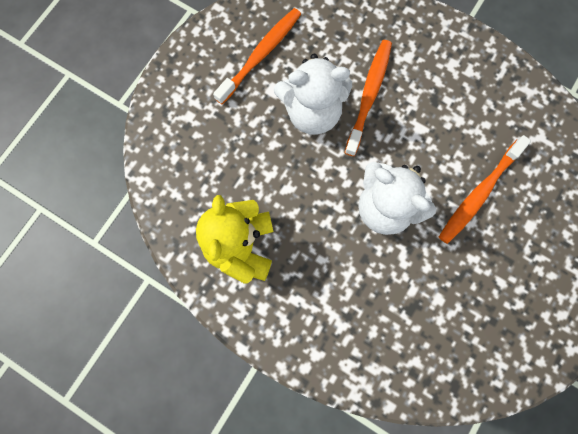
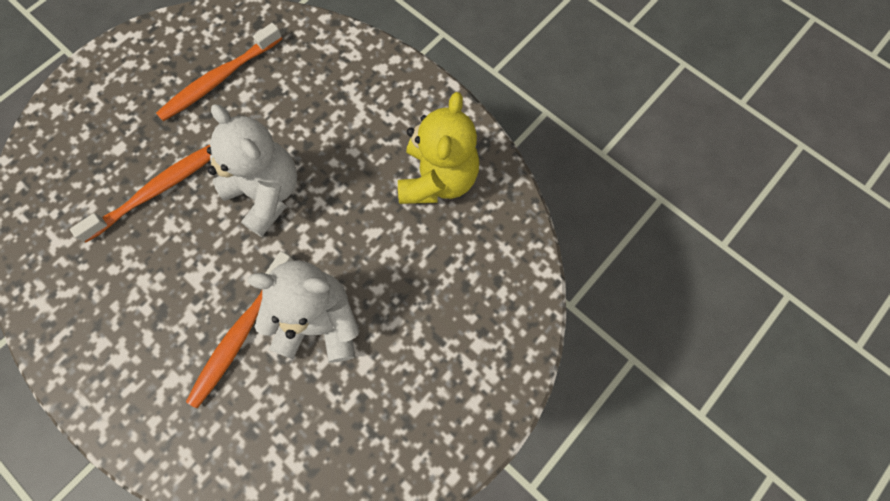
camera: 170 degrees left, 5 degrees down
orange toothbrush [213,8,301,105] -> orange toothbrush moved to [156,23,283,121]

